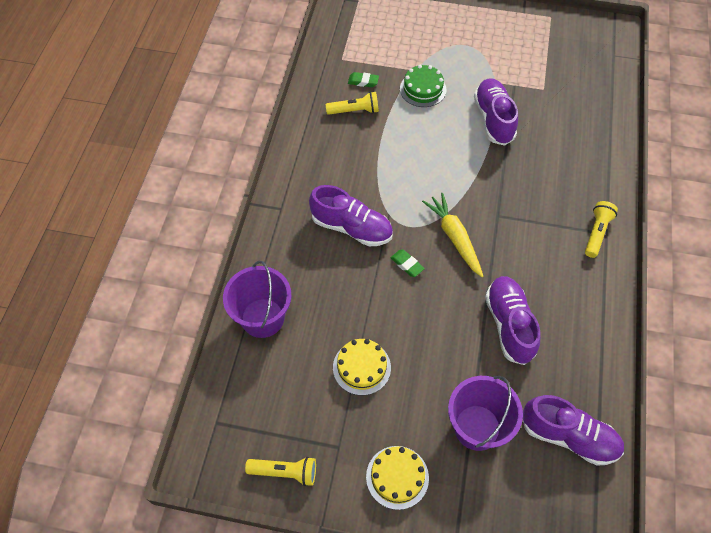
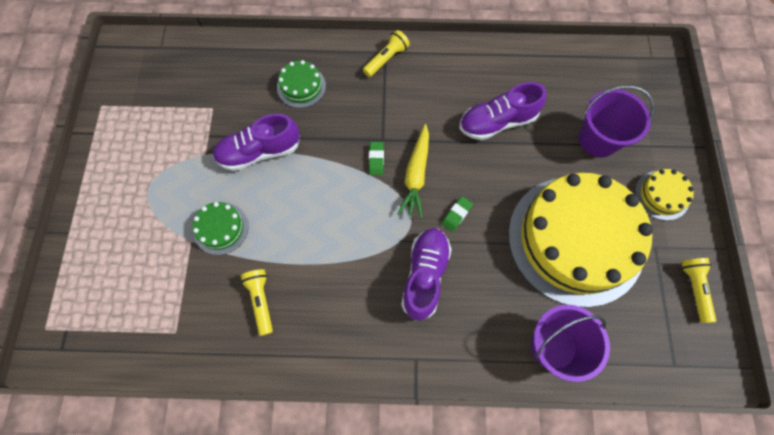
camera: 100 degrees left, 10 degrees up
yellow cake [333,339,391,395] -> yellow cake [508,173,653,307], size x2.45
green eraser [348,72,379,87] -> green eraser moved to [369,142,384,175]
yellow carrot [422,193,483,277] -> yellow carrot turned 45 degrees counterclockwise [398,124,429,218]
purple shoe [523,395,624,466] -> none
yellow flashlight [585,201,618,258] -> yellow flashlight turned 120 degrees clockwise [363,30,410,77]
none -> green cake [277,60,326,108]

